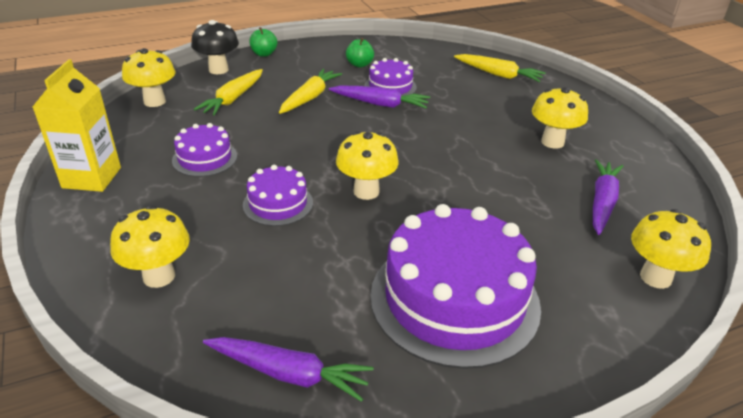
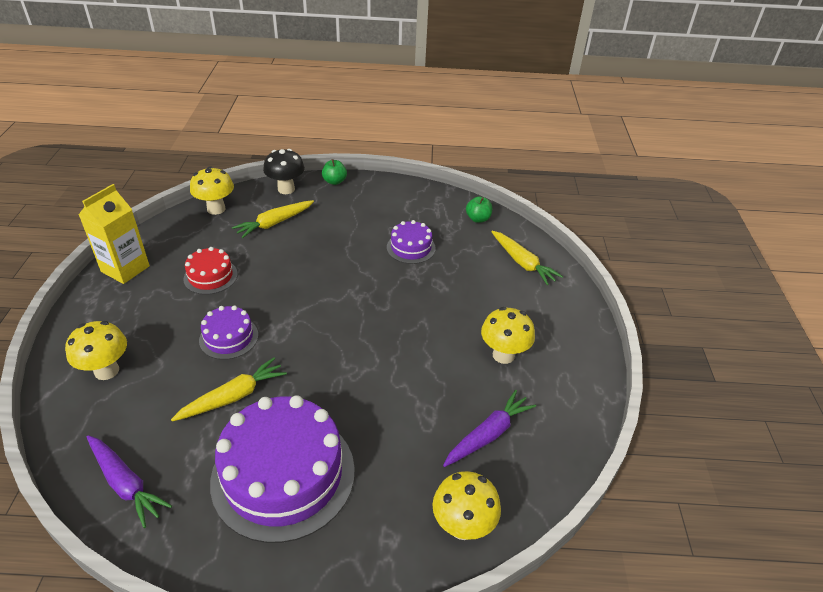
camera: 25 degrees right, 5 degrees up
purple cake [172,123,237,177] -> red cake [183,247,238,295]
yellow carrot [279,69,342,114] -> yellow carrot moved to [171,358,287,422]
purple carrot [329,86,430,108] -> none
yellow mushroom [336,131,399,200] -> none
green apple [346,38,374,67] -> green apple moved to [466,197,492,223]

